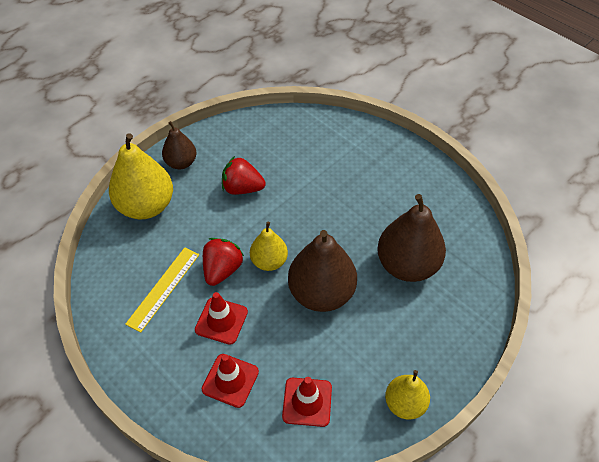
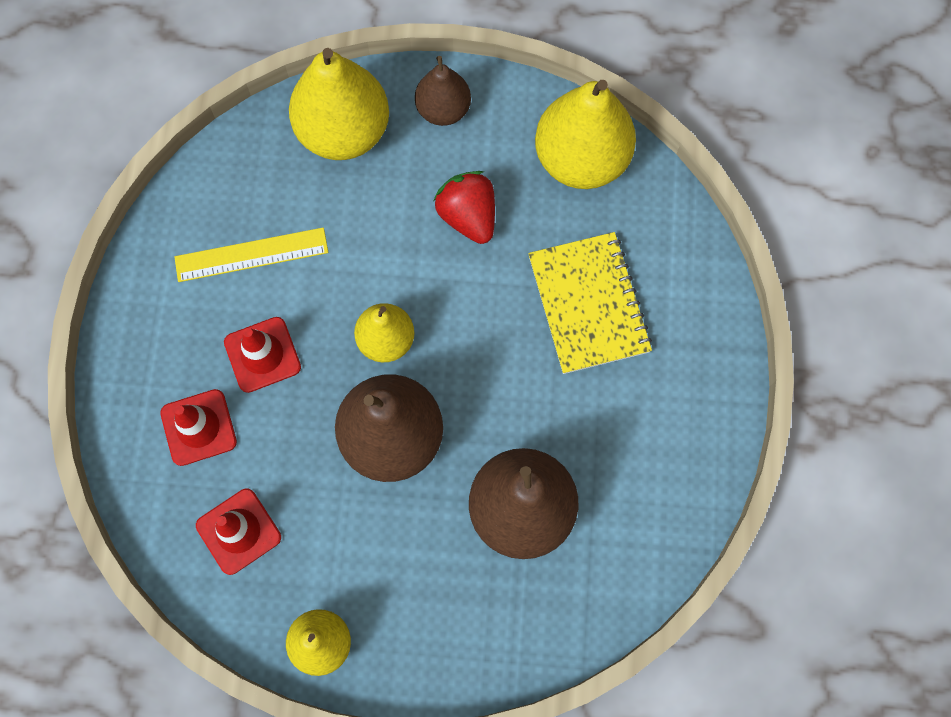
camera: 50 degrees right, 20 degrees up
red strawberry [203,238,244,286] -> none
none -> yellow notebook [528,232,652,374]
none -> yellow pear [535,80,636,189]

